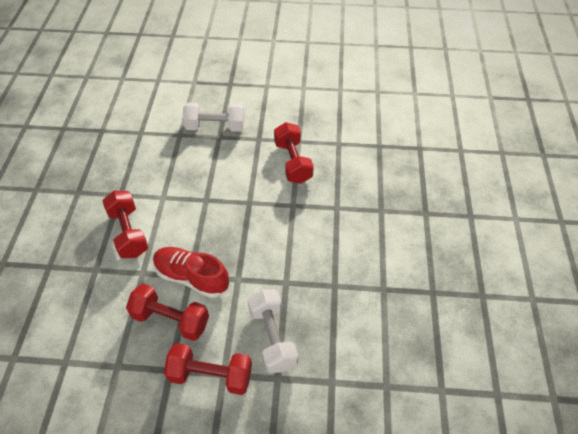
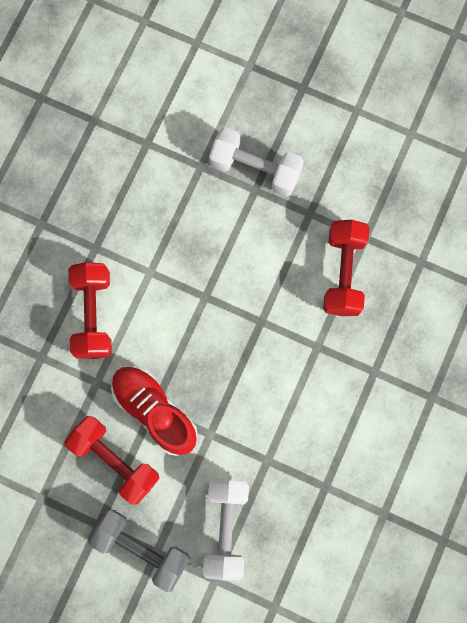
camera: 20 degrees right, 25 degrees up
red dumbbell [164,343,252,395] -> grey dumbbell [88,510,190,592]

